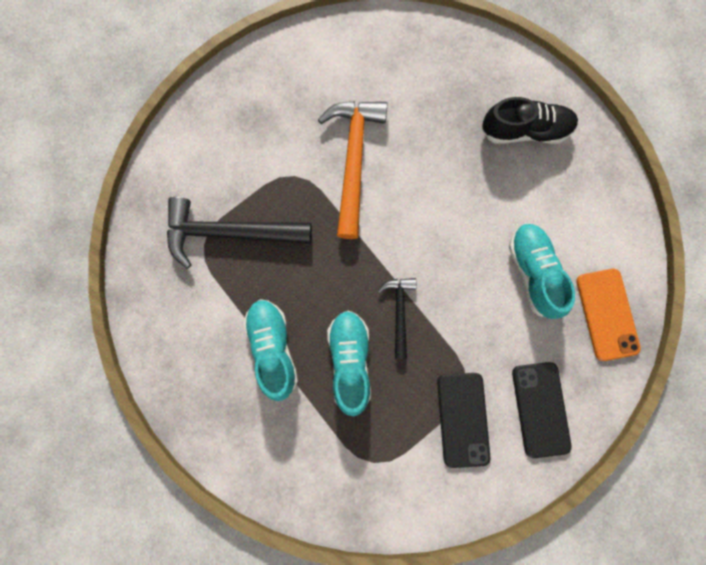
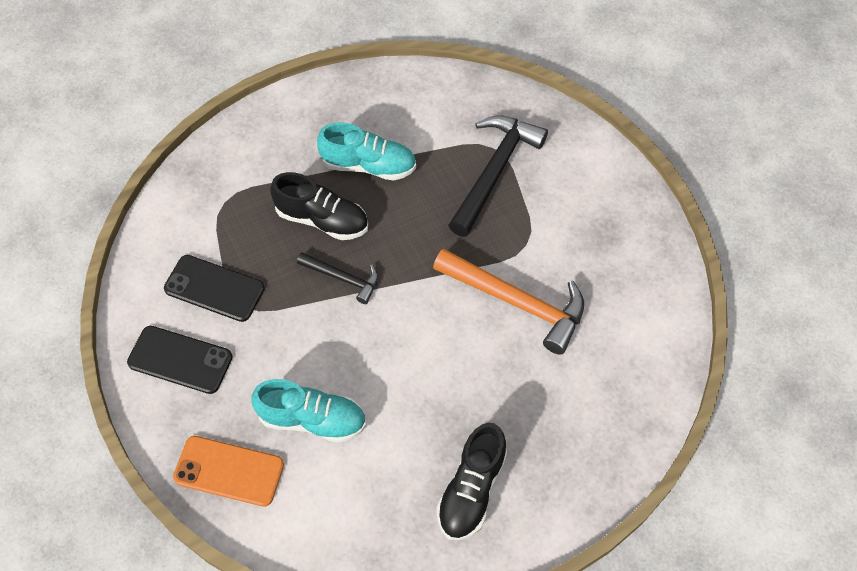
camera: 115 degrees right, 20 degrees down
turquoise shoe [327,311,371,416] -> black shoe [270,172,368,240]

